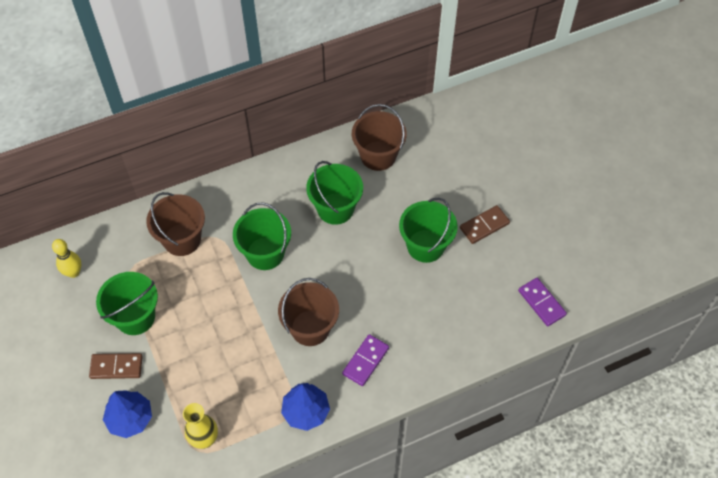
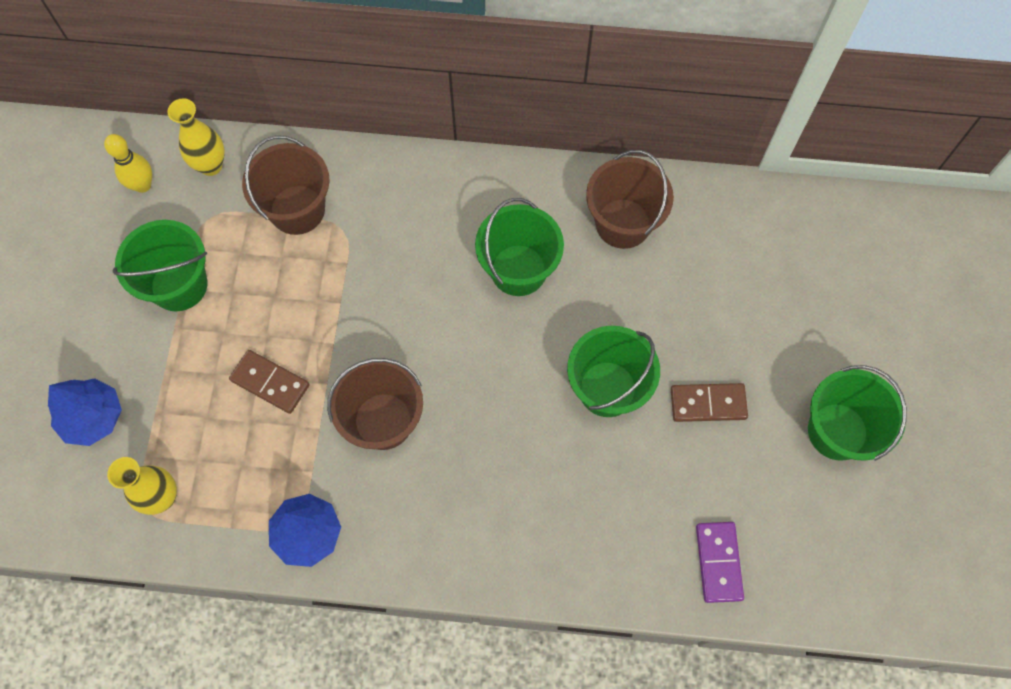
camera: 30 degrees right, 10 degrees up
brown domino [89,353,143,379] -> brown domino moved to [229,350,310,414]
green bucket [233,203,291,270] -> green bucket moved to [808,365,907,461]
purple domino [342,334,389,386] -> none
none -> yellow vase [168,98,225,176]

